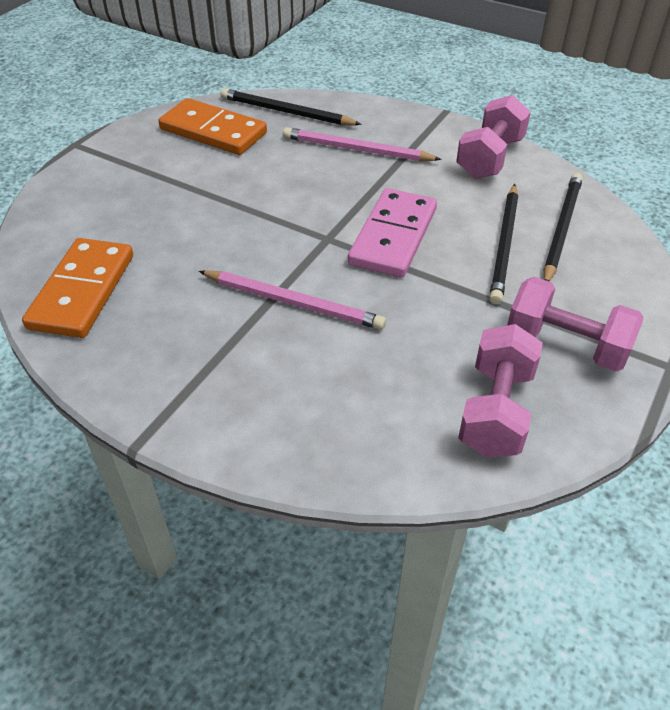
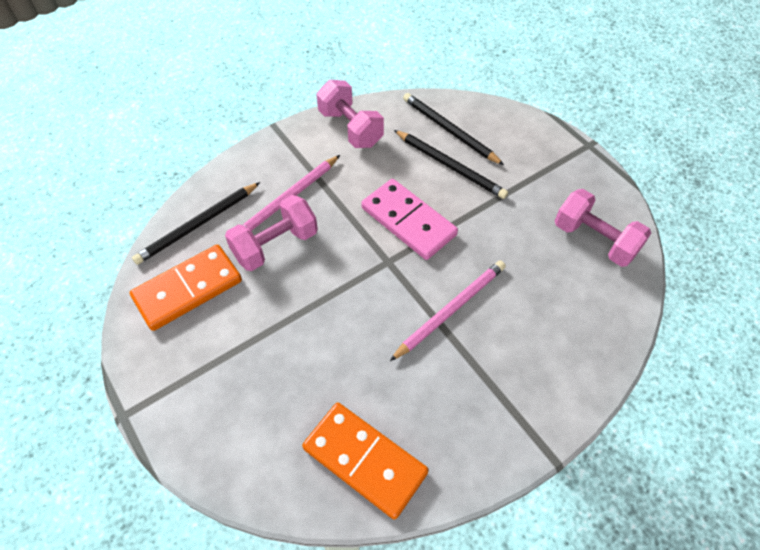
camera: 65 degrees left, 10 degrees up
pink dumbbell [507,277,644,372] -> pink dumbbell moved to [225,195,318,271]

